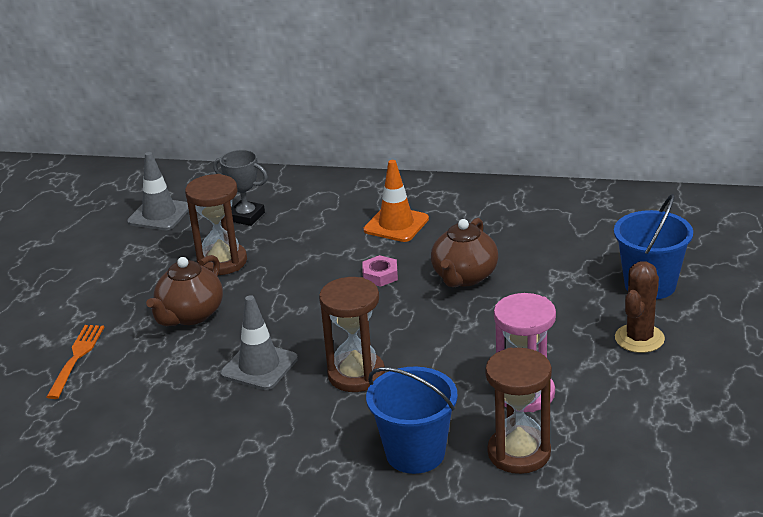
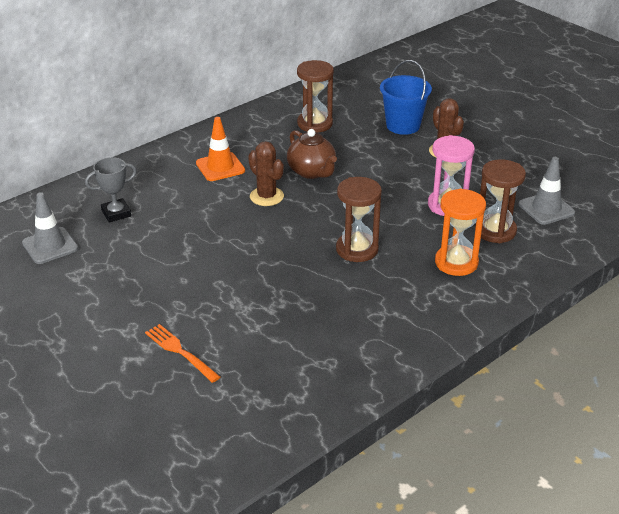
camera: 55 degrees left, 5 degrees up
brown teapot [146,255,223,326] -> none
brown hourglass [185,174,247,275] -> brown hourglass moved to [297,60,334,133]
grey traffic cone [221,295,298,390] -> grey traffic cone moved to [519,157,575,225]
pink nut [363,255,398,287] -> brown cactus [248,141,284,206]
blue bucket [366,367,458,474] -> orange hourglass [435,189,486,276]

